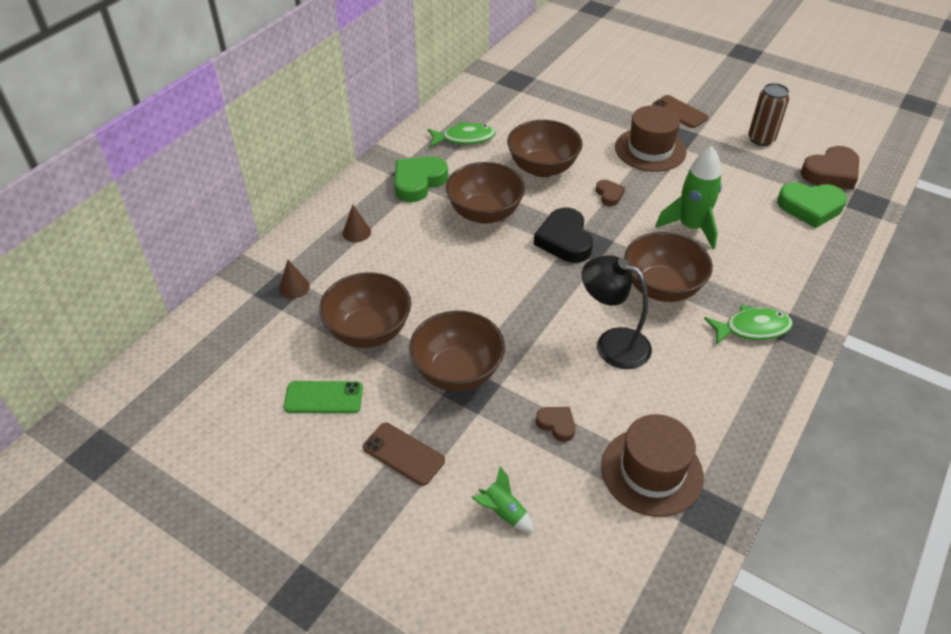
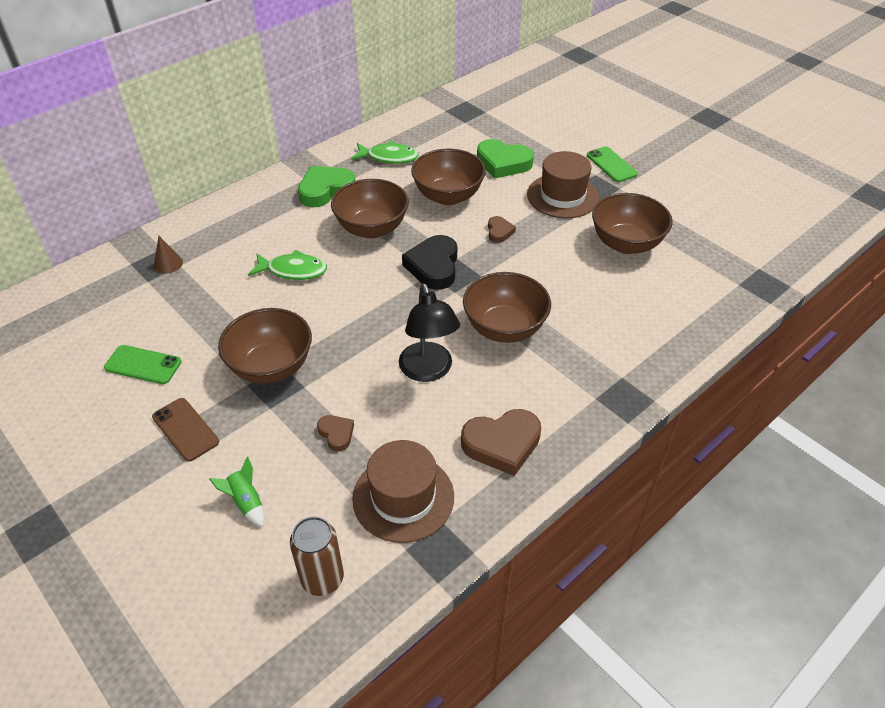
camera: 15 degrees right, 0 degrees up
brown bowl [319,272,411,348] -> brown bowl moved to [592,193,673,254]
brown cone [343,205,371,242] -> none
black lamp [582,255,652,369] -> black lamp turned 150 degrees counterclockwise [399,283,460,382]
brown phone [652,95,708,128] -> green phone [587,146,638,182]
green rocket [655,146,722,249] -> none
green fish [704,305,793,345] -> green fish moved to [248,250,327,280]
brown can [748,83,790,146] -> brown can moved to [290,516,344,596]
green heart [777,182,847,228] -> green heart moved to [477,139,534,179]
brown heart [800,146,859,189] -> brown heart moved to [461,409,541,476]

